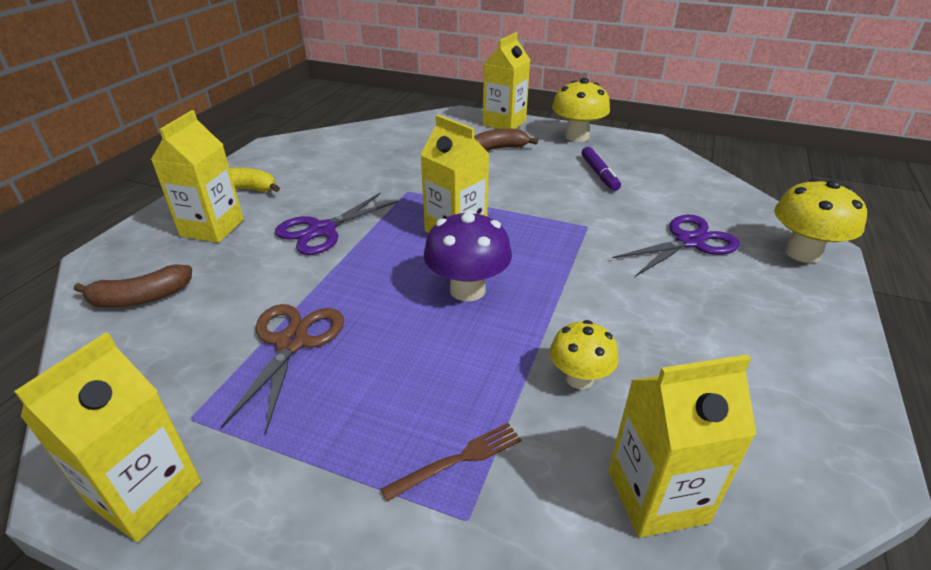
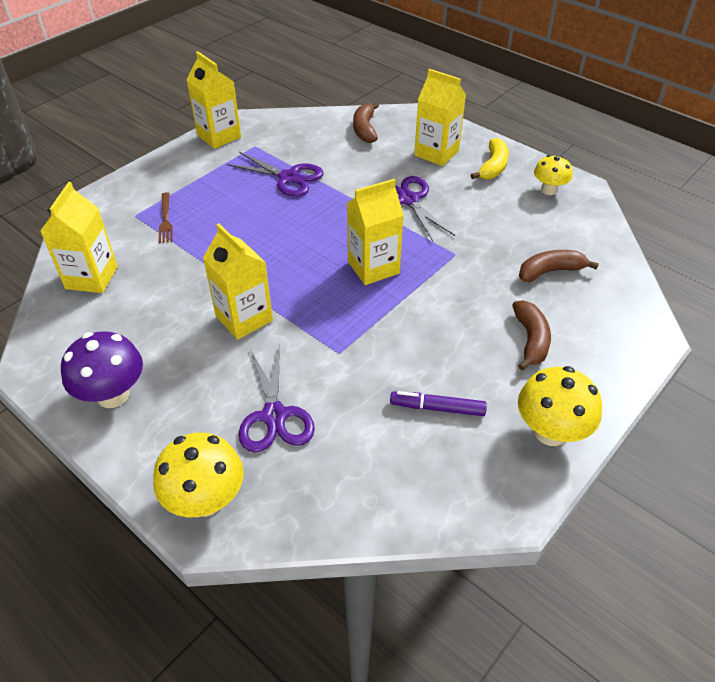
camera: 110 degrees right, 10 degrees up
brown scissors [221,304,344,434] -> purple scissors [227,152,324,197]
purple mushroom [424,210,512,301] -> purple mushroom moved to [61,331,143,408]
yellow carton [483,32,530,129] -> yellow carton moved to [203,224,273,340]
yellow mushroom [550,320,618,389] -> yellow mushroom moved to [534,155,573,195]
none -> brown banana [519,250,599,282]

